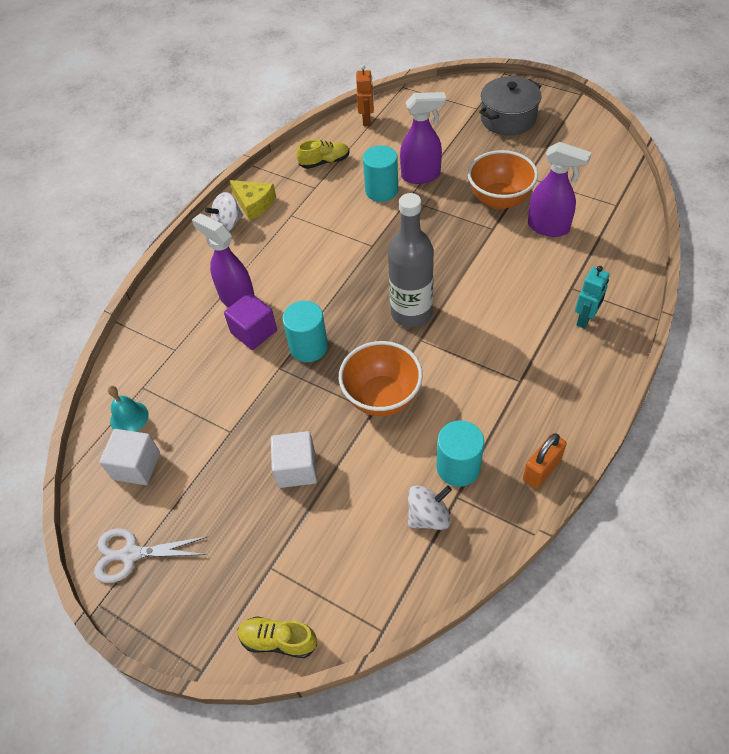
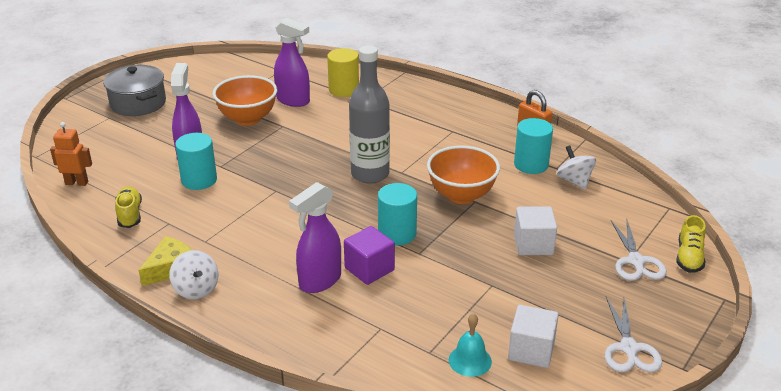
camera: 90 degrees left, 20 degrees down
purple spray bottle [528,142,592,237] -> purple spray bottle turned 90 degrees clockwise [274,18,310,107]
turquoise robot [575,266,610,329] -> none
none -> yellow cylinder [327,48,359,97]
none -> white scissors [611,220,667,281]

